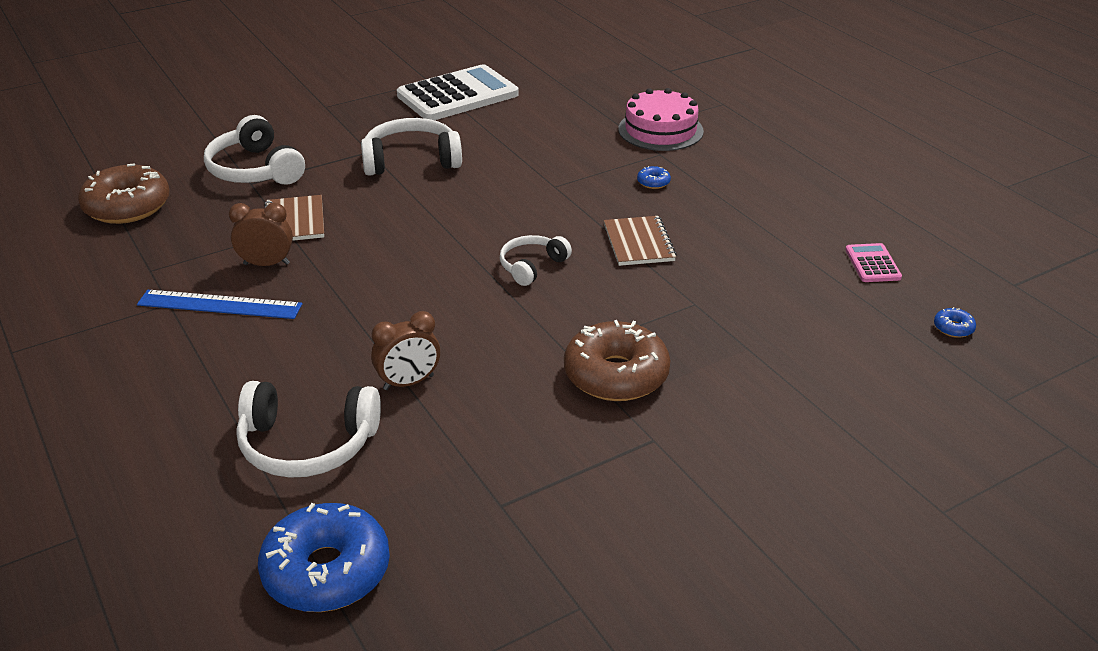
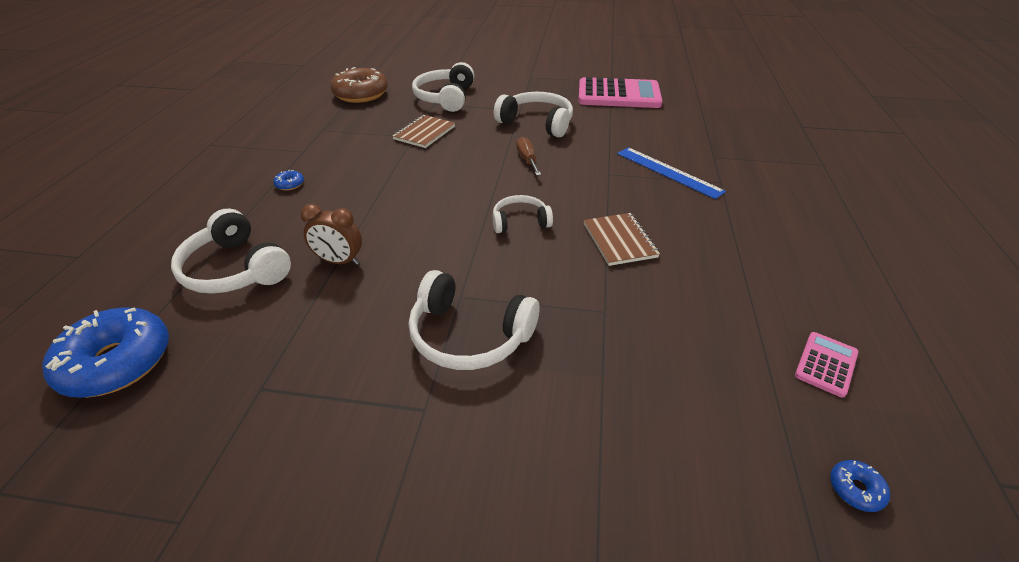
camera: 40 degrees right, 5 degrees up
blue ruler [137,290,302,319] -> blue ruler moved to [617,147,726,199]
brown clock [229,203,293,266] -> none
white calculator [397,64,519,120] -> pink calculator [579,77,662,108]
brown donut [564,320,670,401] -> white headphones [409,270,540,370]
brown notebook [604,216,677,266] -> brown notebook turned 45 degrees counterclockwise [584,213,660,266]
pink cake [618,88,704,151] -> none
blue donut [637,166,671,189] -> blue donut moved to [273,170,304,191]
none -> brown screwdriver [516,137,541,176]

